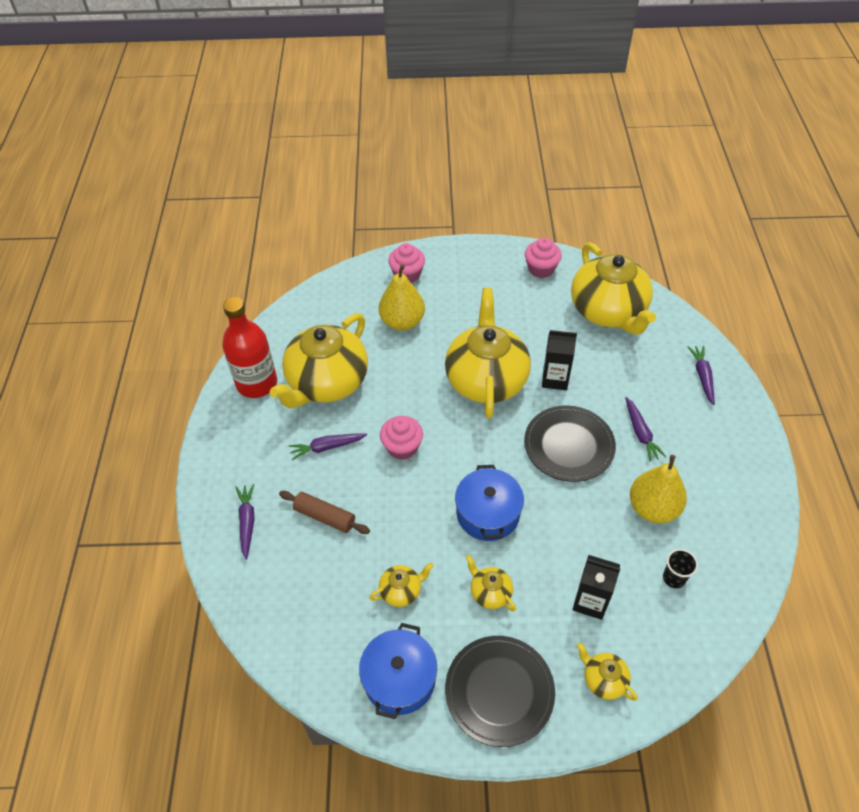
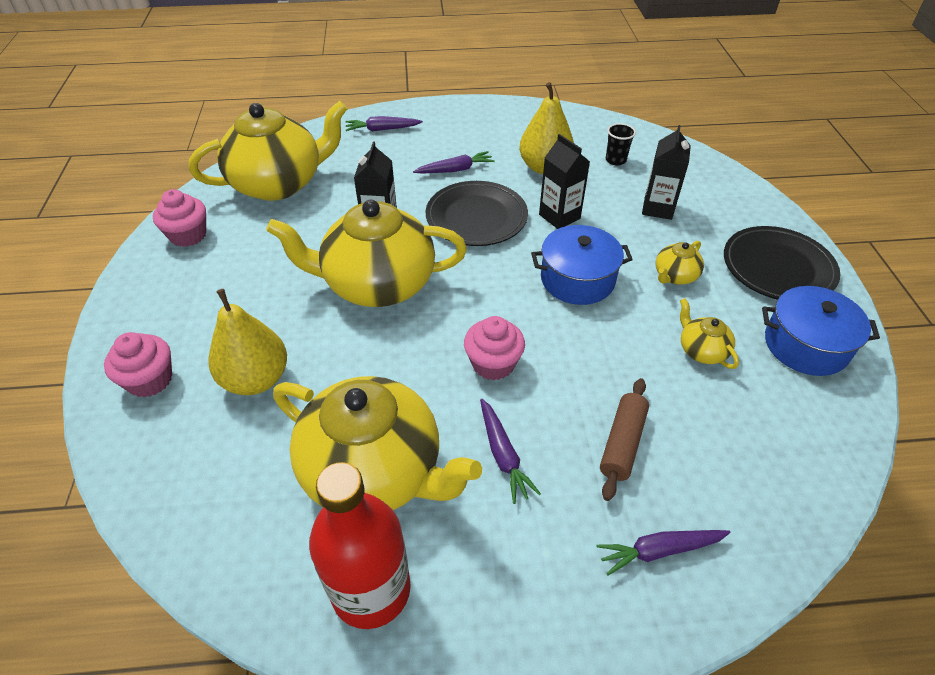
camera: 95 degrees left, 5 degrees down
yellow teapot [577,642,638,701] -> none
none -> black carton [539,134,590,229]

